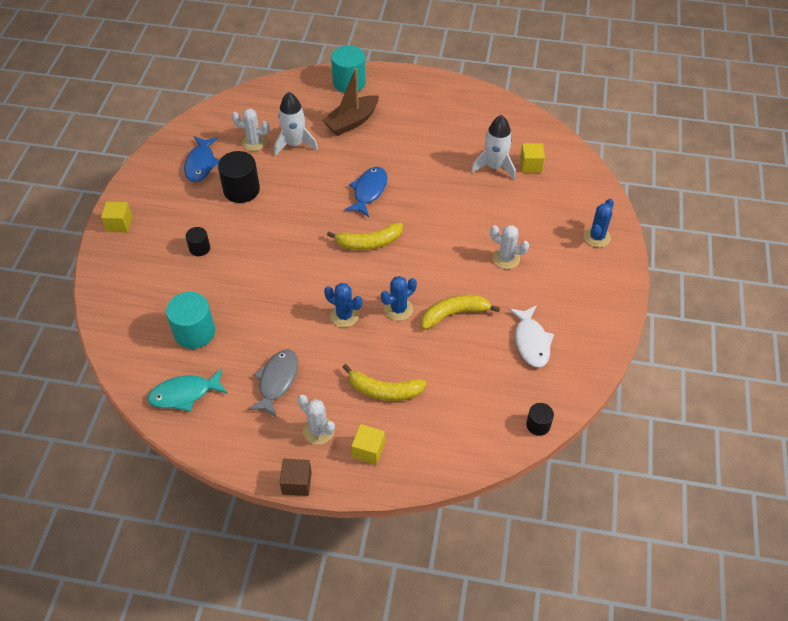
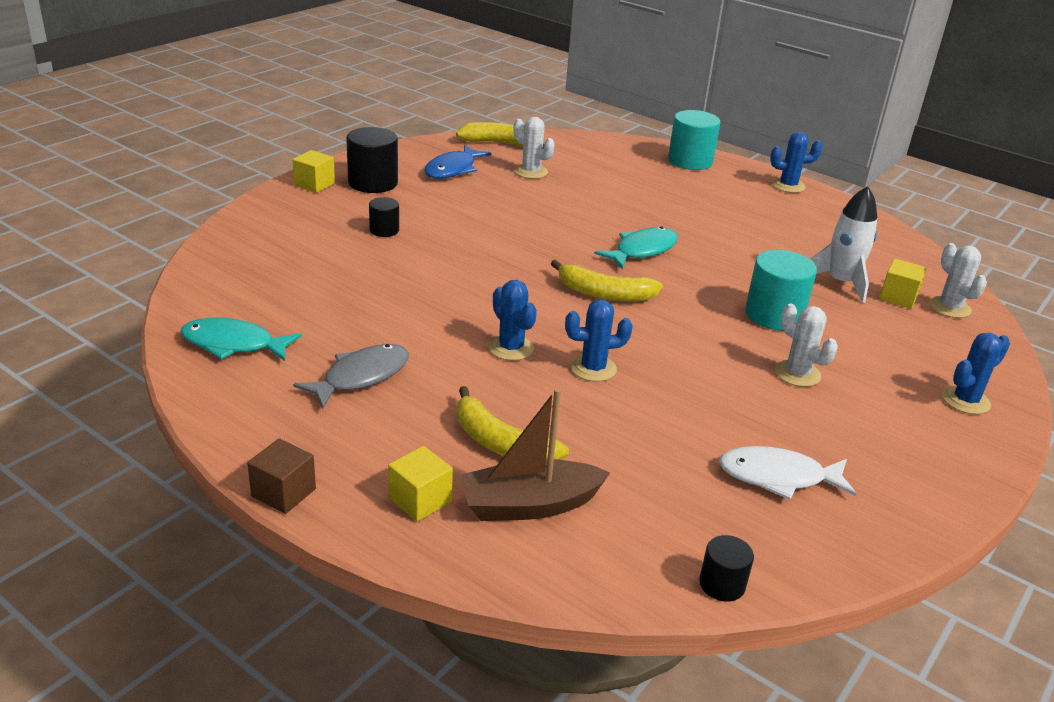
camera: 25 degrees right, 20 degrees down
turquoise cylinder [166,292,215,349] -> turquoise cylinder moved to [745,250,817,330]
black cylinder [218,151,260,203] -> black cylinder moved to [346,127,398,193]
white rocket [274,92,318,156] -> none
white cactus [298,395,335,445] -> white cactus moved to [930,243,987,318]
brown boat [322,68,379,136] -> brown boat moved to [460,388,610,521]
blue fish [344,167,387,217] -> turquoise fish [594,226,678,269]
yellow banana [421,295,500,329] -> yellow banana moved to [456,122,544,149]
white fish [509,305,554,368] -> white fish turned 75 degrees clockwise [719,446,856,500]
none -> blue cactus [770,132,823,193]

